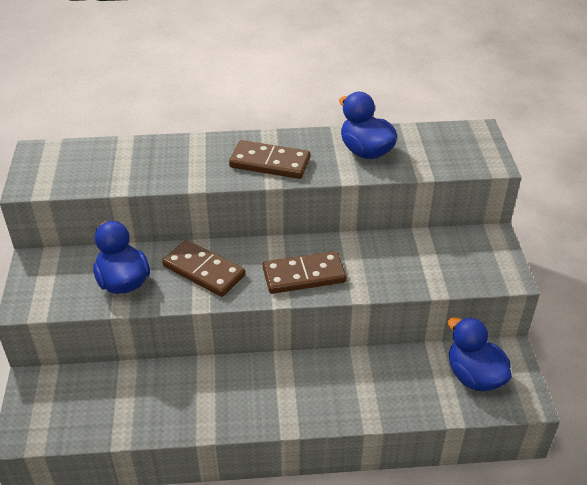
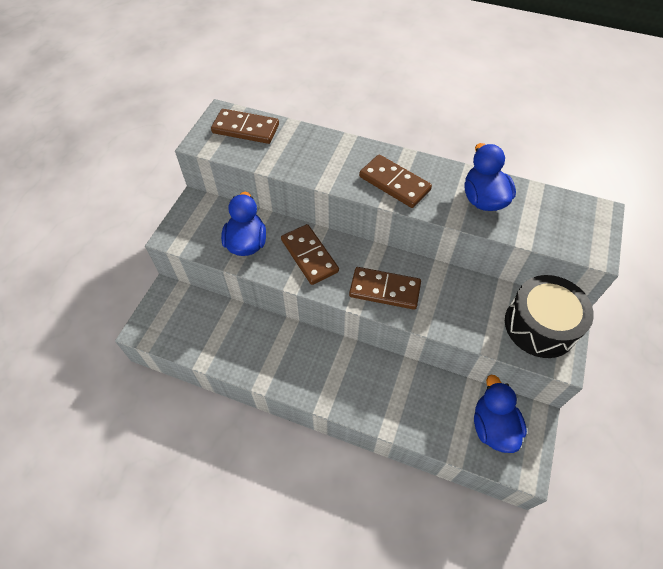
camera: 25 degrees right, 15 degrees up
none -> brown domino [211,109,279,144]
none -> black drum [505,275,594,358]

